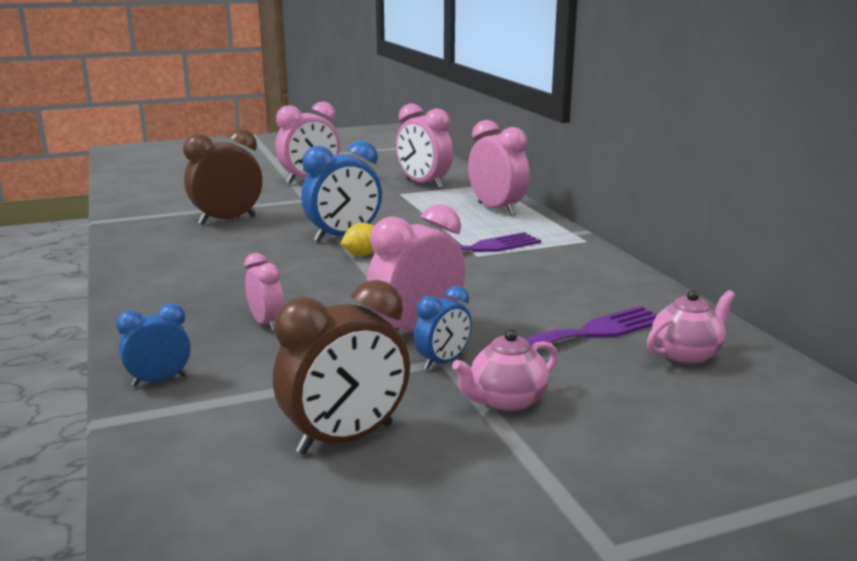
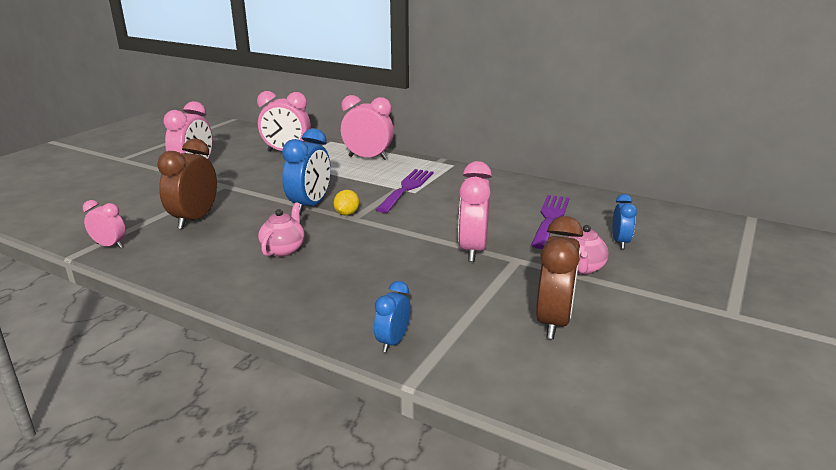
camera: 40 degrees left, 5 degrees up
pink clock [244,253,284,331] -> pink clock moved to [83,200,126,248]
blue clock [414,286,472,370] -> blue clock moved to [612,194,637,249]
pink teapot [647,290,735,365] -> pink teapot moved to [258,202,305,257]

